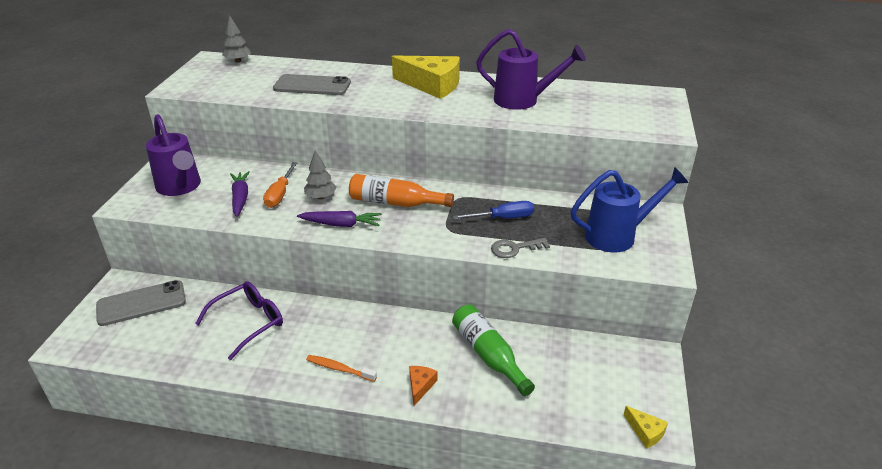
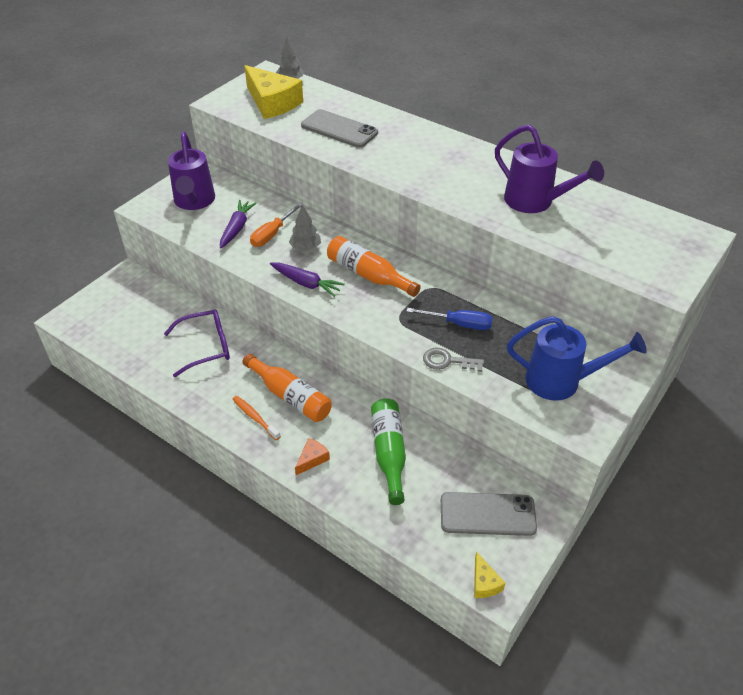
camera: 25 degrees right, 10 degrees up
grey phone [96,280,186,326] -> grey phone moved to [441,492,537,536]
yellow cheese [392,56,460,99] -> yellow cheese moved to [244,65,303,119]
none -> orange bottle [242,354,332,422]

